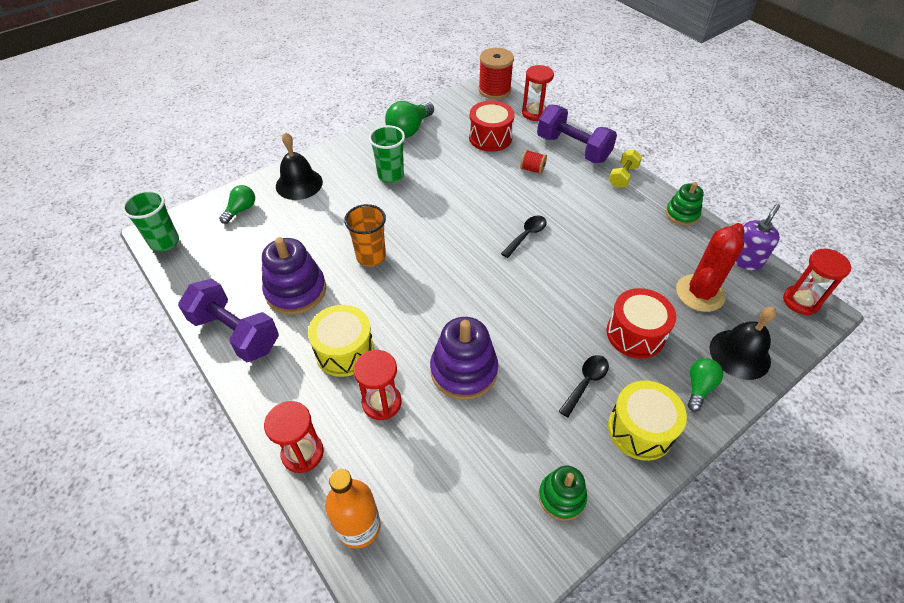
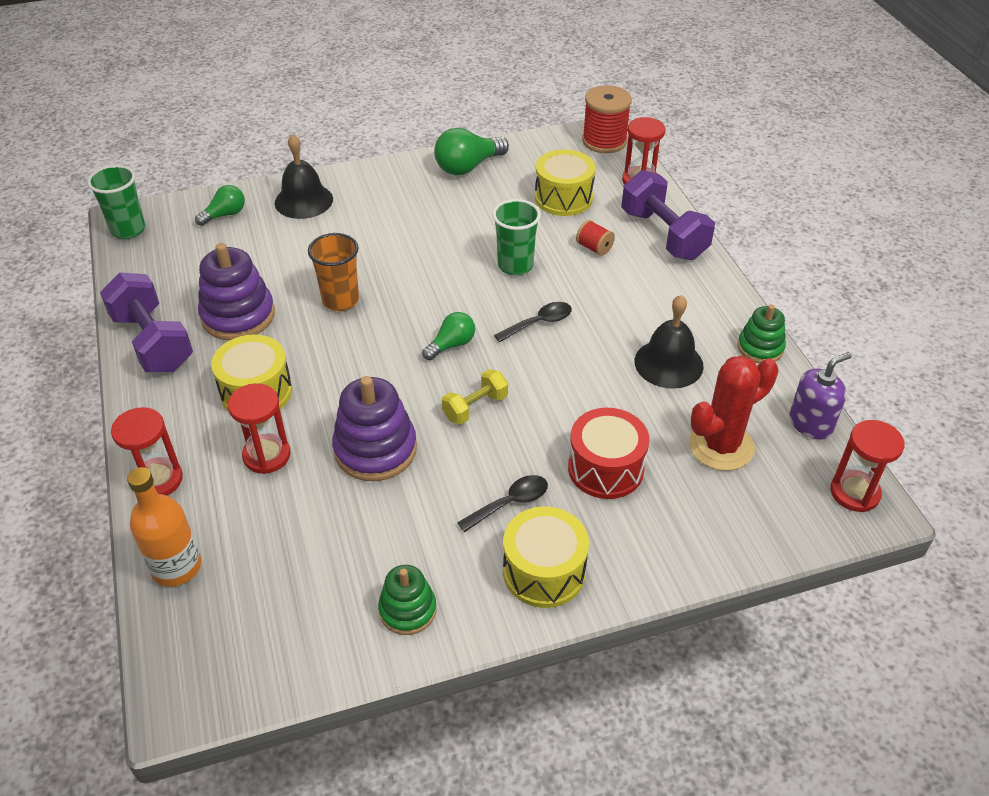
camera: 20 degrees right, 5 degrees down
green cup [369,125,405,183] -> green cup moved to [492,199,541,275]
red drum [469,101,515,152] -> yellow drum [535,149,596,216]
yellow dumbbell [609,149,642,188] -> yellow dumbbell moved to [442,369,508,424]
green light bulb [688,358,723,412] -> green light bulb moved to [422,312,475,360]
black bell [709,307,777,380] -> black bell moved to [635,295,704,389]

